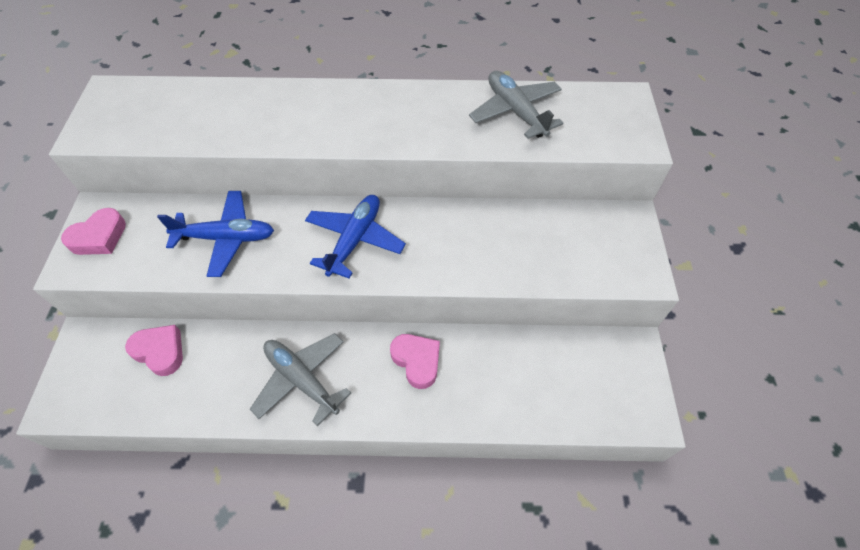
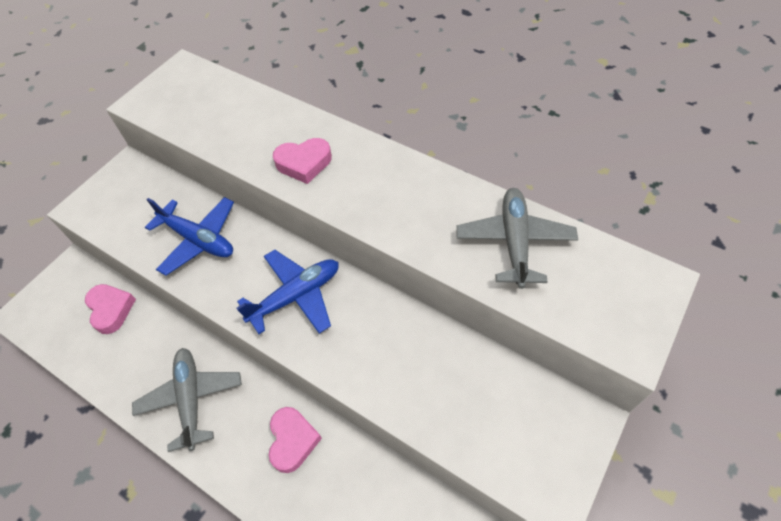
camera: 35 degrees right, 0 degrees up
pink heart [61,208,126,255] -> pink heart moved to [273,138,332,184]

